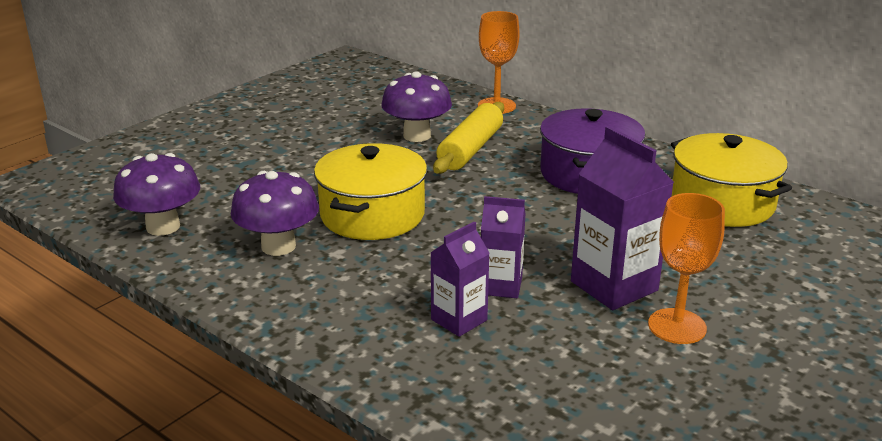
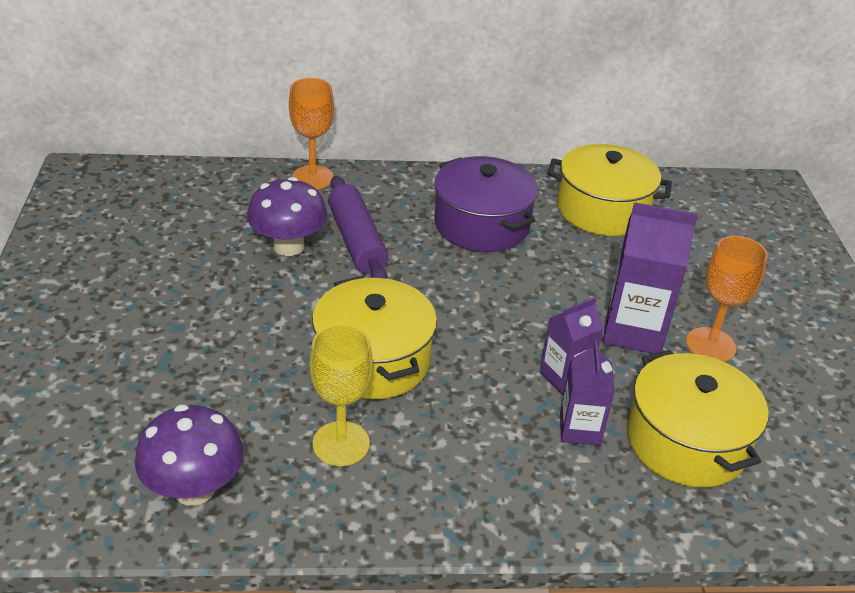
camera: 45 degrees left, 10 degrees up
purple mushroom [231,171,319,256] -> yellow goblet [310,324,373,466]
yellow rolling pin [433,102,504,174] -> purple rolling pin [328,176,389,279]
none -> yellow pot [627,350,769,488]

